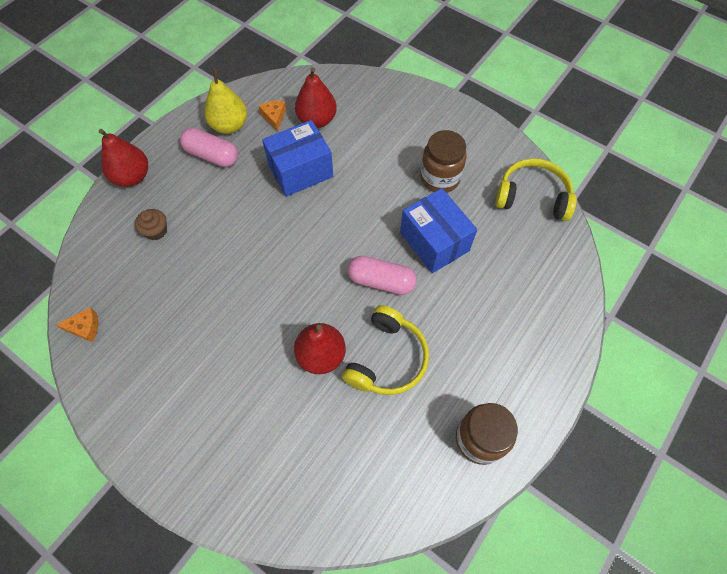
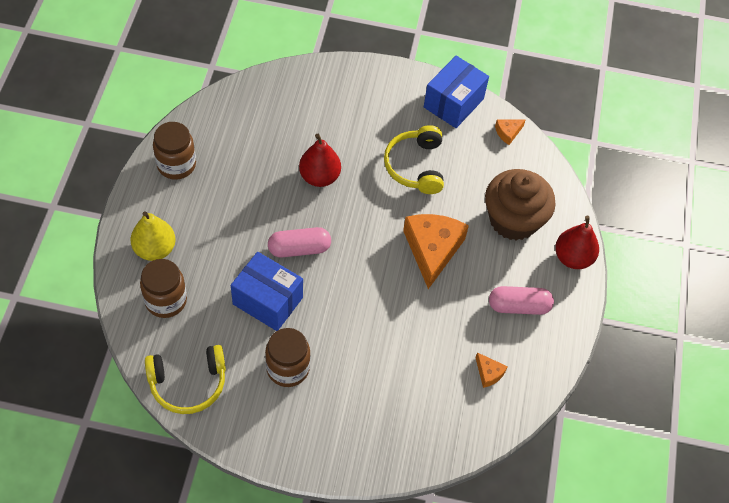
camera: 150 degrees right, 5 degrees down
brown cupcake [135,209,167,240] -> brown cupcake [485,169,556,241], size x2.43
yellow pear [204,69,247,134] -> yellow pear moved to [130,211,176,261]
blue box [262,120,333,197] -> blue box moved to [424,56,489,128]
red pear [295,67,337,128] -> none
yellow headphones [342,305,429,395] -> yellow headphones moved to [384,125,444,194]
none -> brown jar [140,259,187,318]
none -> orange cheese [403,214,469,289]

